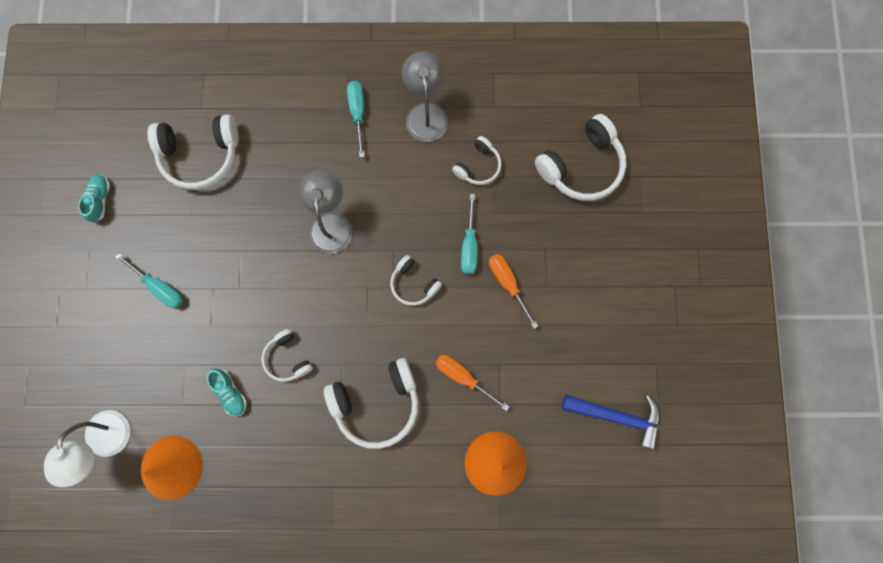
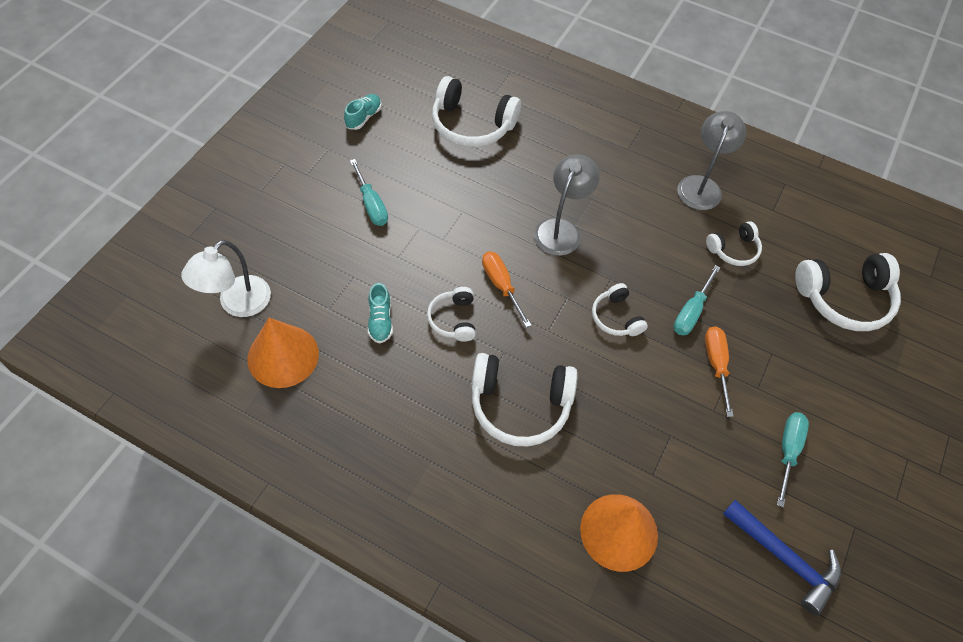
camera: 25 degrees right, 20 degrees down
turquoise screwdriver [347,81,365,157] -> turquoise screwdriver moved to [777,412,809,507]
orange screwdriver [435,355,509,411] -> orange screwdriver moved to [482,252,532,328]

